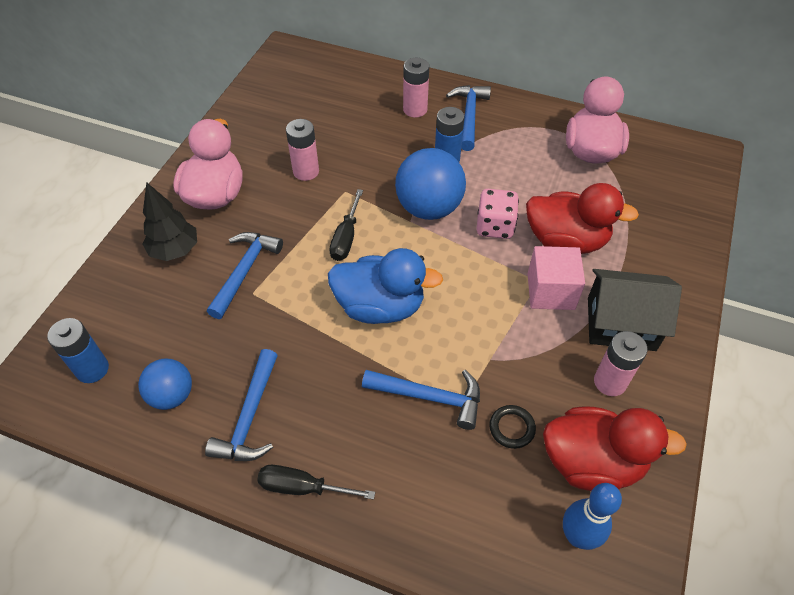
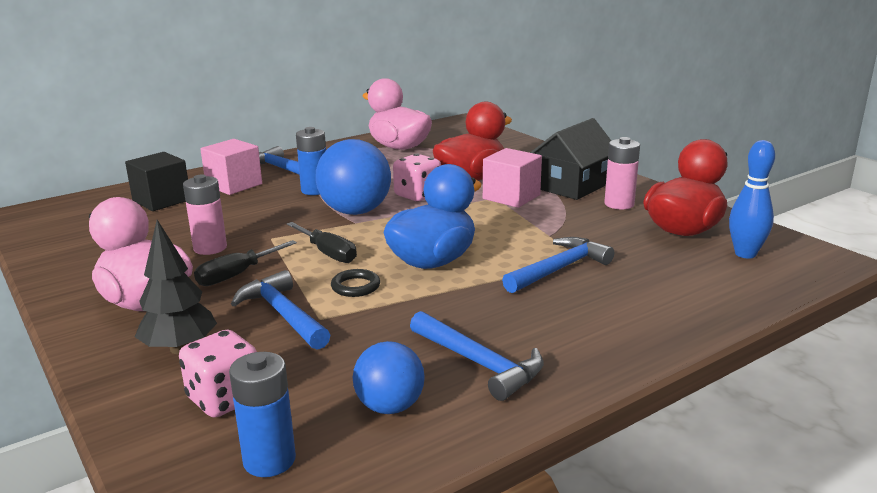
camera: 55 degrees left, 30 degrees down
black screwdriver [257,465,375,500] -> black screwdriver moved to [194,240,297,286]
pink battery [403,58,429,118] -> pink cube [200,139,262,195]
black ring [489,405,536,449] -> black ring moved to [331,269,380,297]
none -> black cube [125,152,188,211]
none -> pink dice [179,330,257,417]

